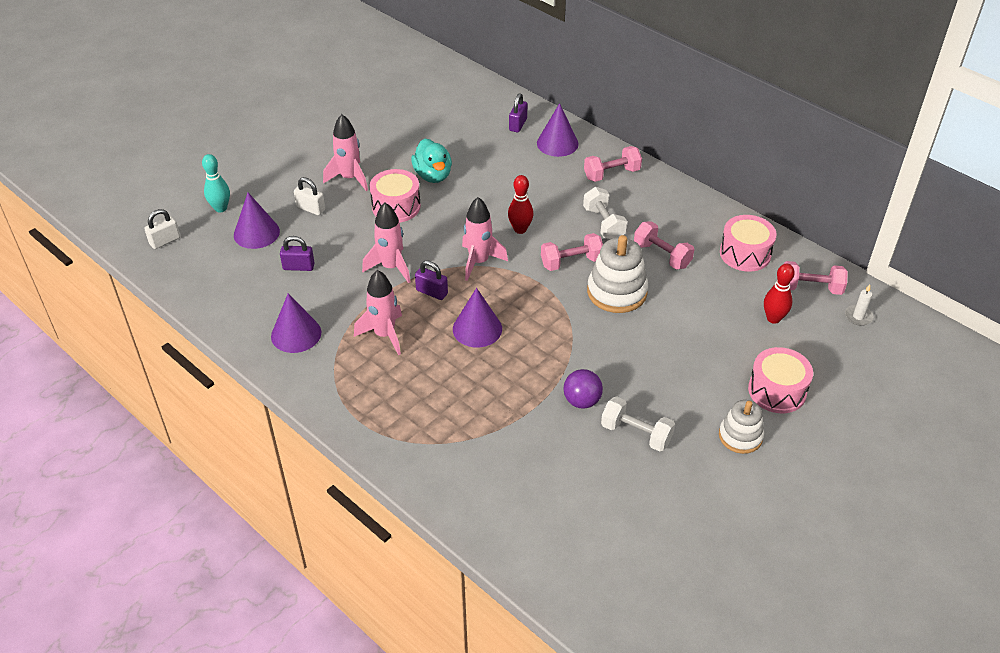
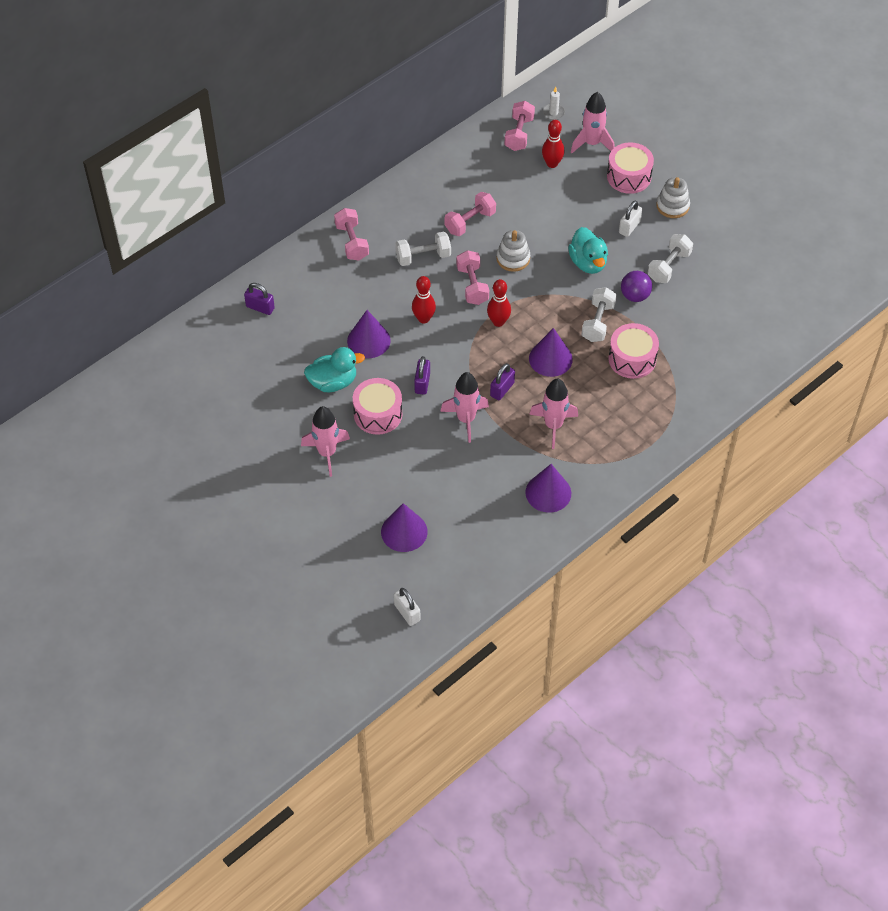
camera: 85 degrees left, 10 degrees up
turquoise bowling pin [202,154,230,212] -> none
purple padlock [280,236,315,271] -> purple padlock moved to [414,356,430,395]
white padlock [294,177,325,215] -> white padlock moved to [619,200,642,237]
pink rocket [462,197,508,281] -> pink rocket moved to [571,92,615,153]
purple cone [537,103,579,157] -> purple cone moved to [347,310,391,358]
white stacking toy [587,235,648,313] -> white stacking toy [496,230,530,272], size x0.64
pink drum [720,215,777,272] -> pink drum moved to [608,323,659,379]
none -> red bowling pin [487,279,511,327]
none -> turquoise duck [568,227,608,274]
none -> white dumbbell [581,287,617,342]

